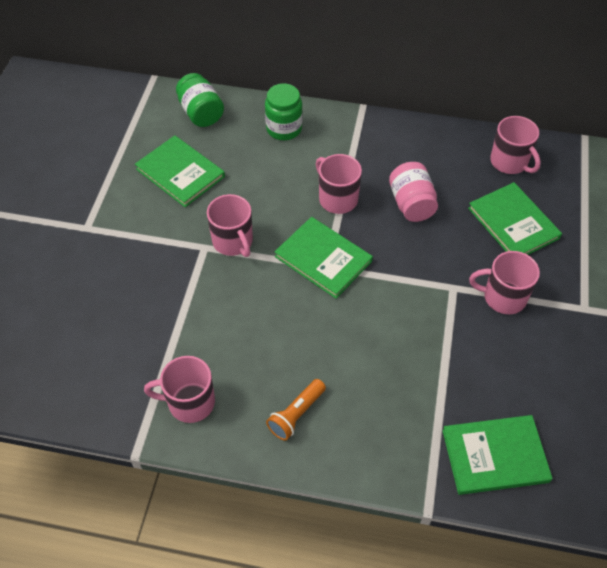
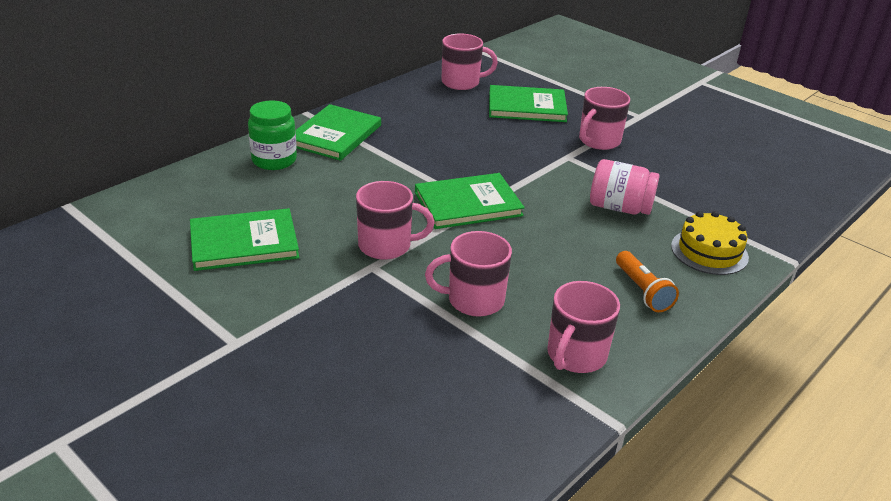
camera: 60 degrees left, 20 degrees down
green jar [176,73,224,127] -> none
pink mug [316,154,362,214] -> pink mug moved to [425,231,512,317]
pink jar [389,162,438,222] -> pink jar moved to [590,159,660,215]
green book [442,415,553,495] -> green book moved to [295,104,381,161]
none -> yellow cake [671,211,749,275]

